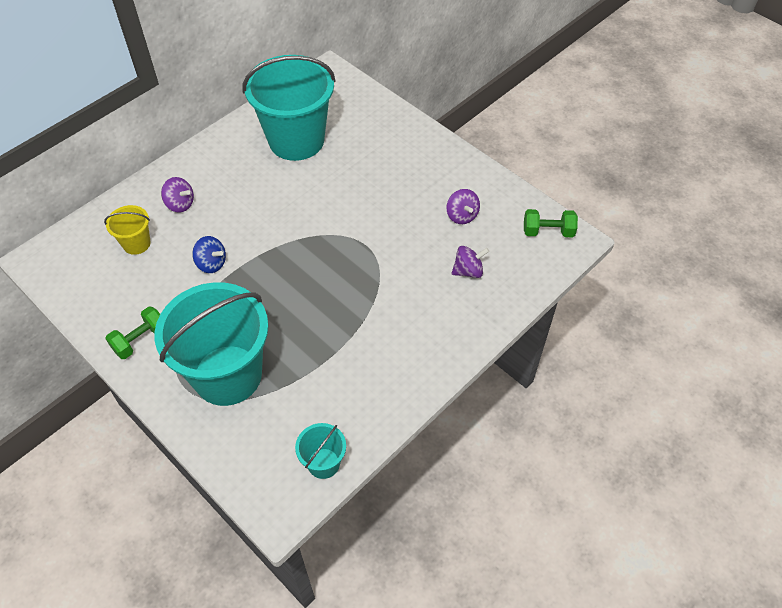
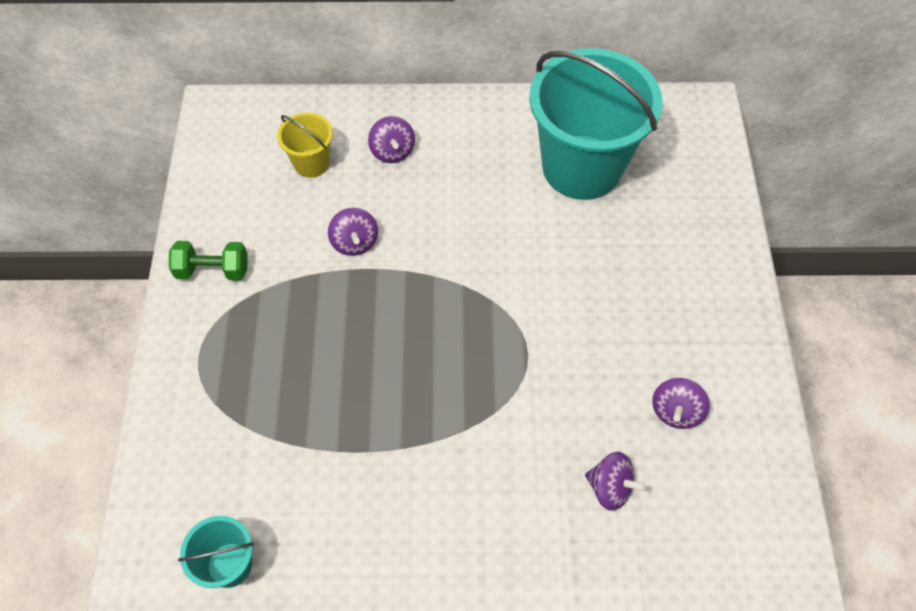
camera: 45 degrees right, 5 degrees up
turquoise bucket [154,282,269,406] -> none
blue spinning top [192,236,226,273] -> purple spinning top [328,208,378,256]
green dumbbell [524,209,578,237] -> none

